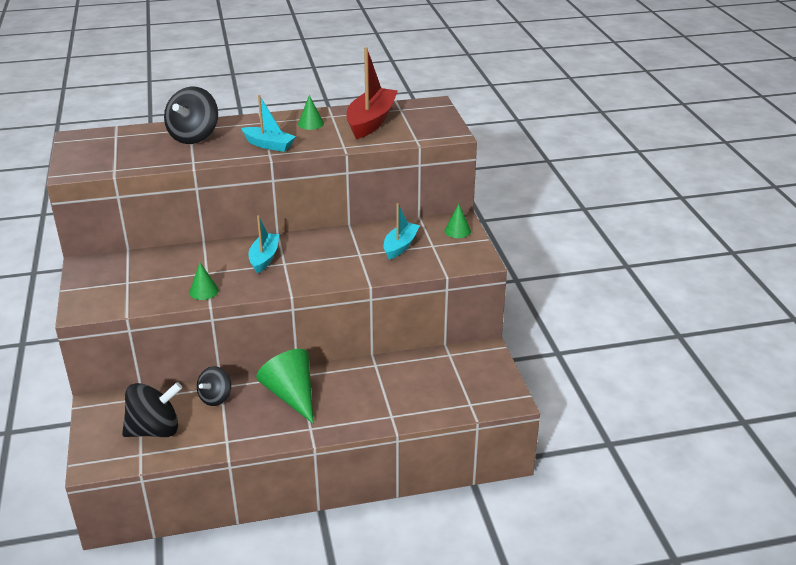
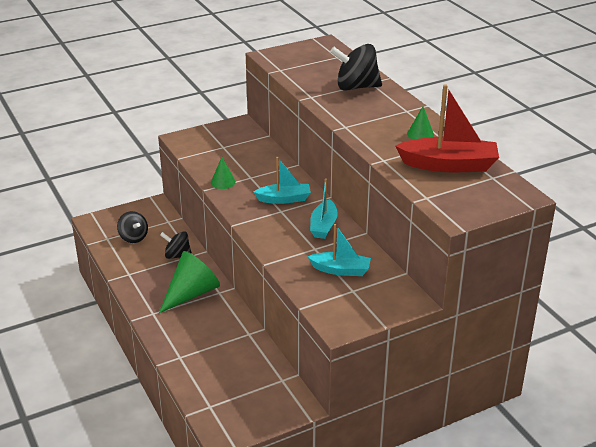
camera: 75 degrees right, 0 degrees up
black spinning top [122,382,182,437] -> black spinning top [117,211,148,243], size x0.62
turquoise boat [241,95,296,152] -> turquoise boat moved to [310,179,338,239]
green cone [445,204,471,238] -> none

